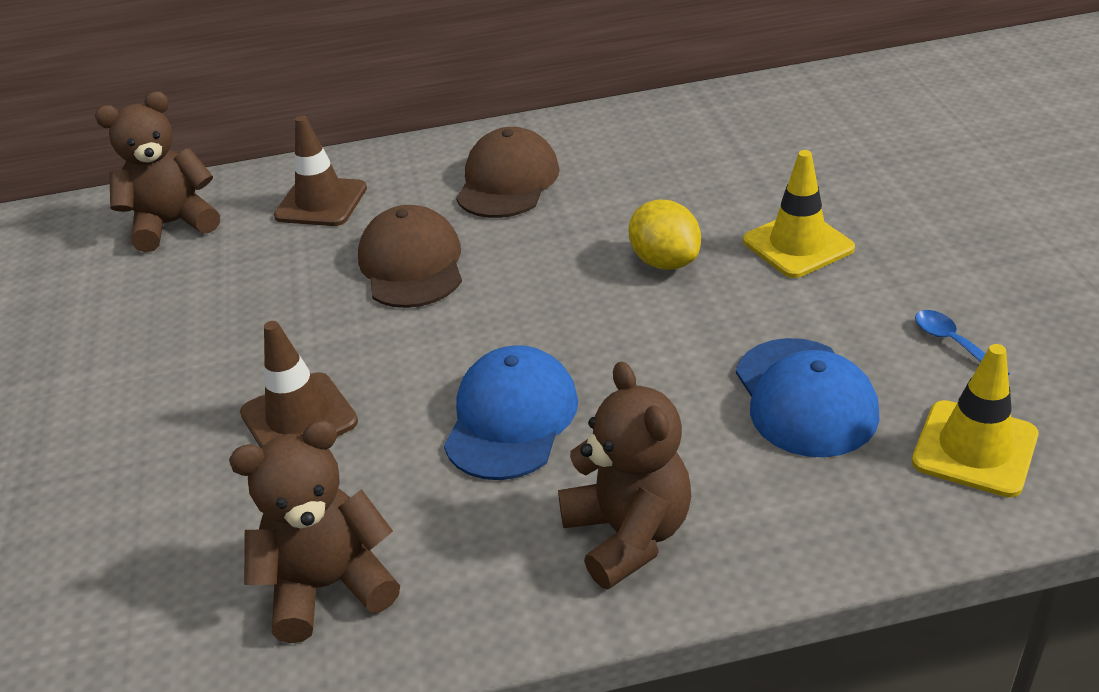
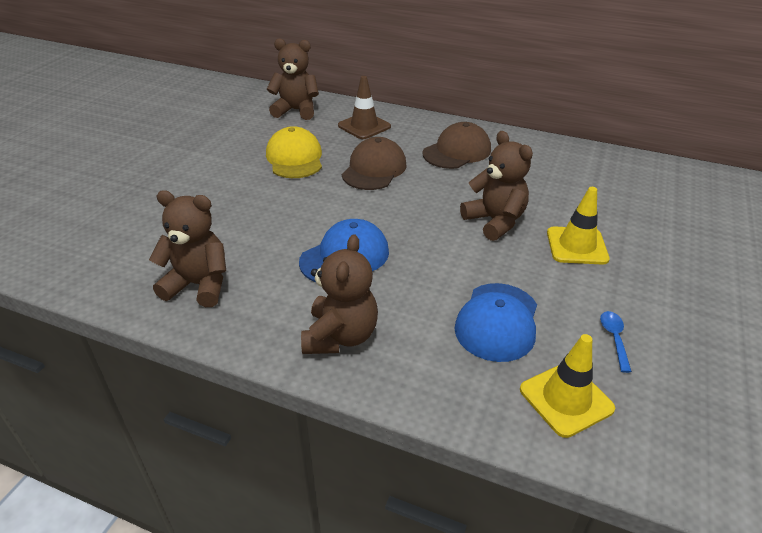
camera: 30 degrees right, 0 degrees up
brown traffic cone [240,321,358,448] -> none
yellow lemon [629,200,701,270] -> brown teddy bear [460,131,533,241]
none -> yellow cap [266,126,322,178]

